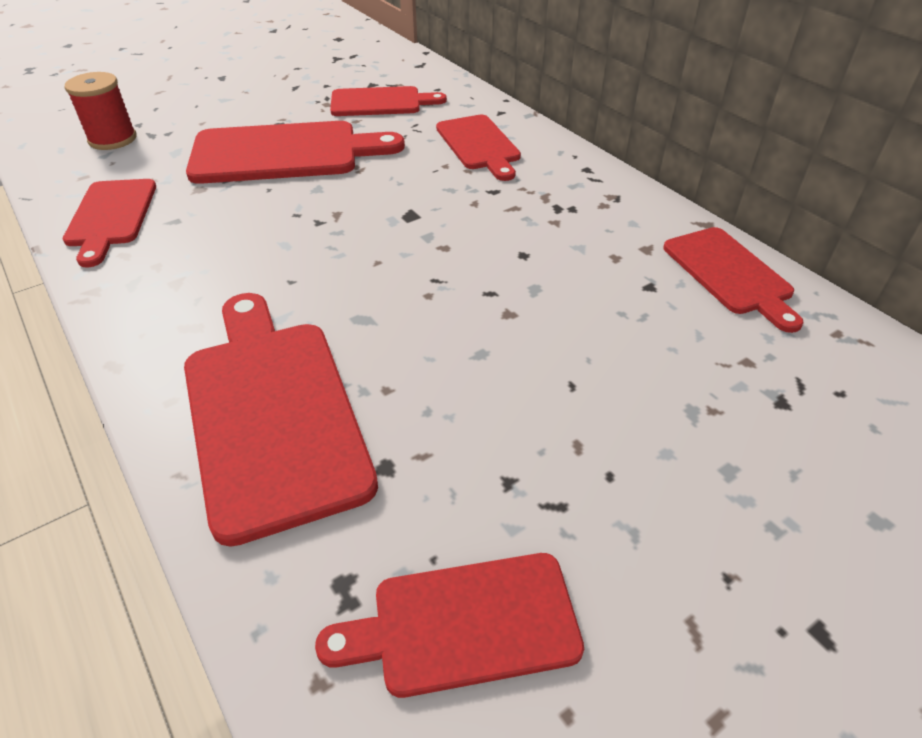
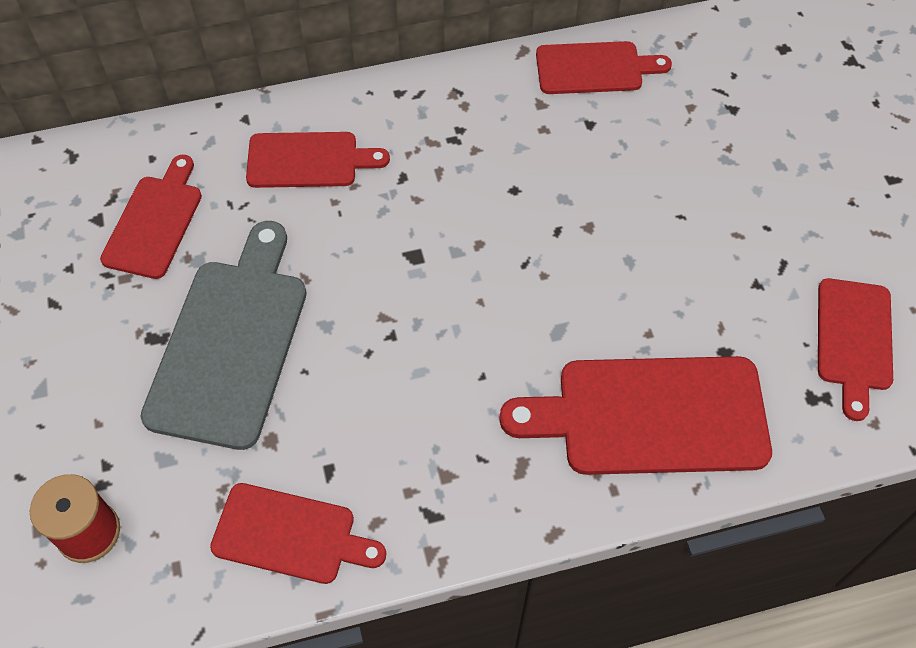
camera: 70 degrees left, 15 degrees up
red cutting board [186,121,405,184] -> grey cutting board [140,221,307,450]

